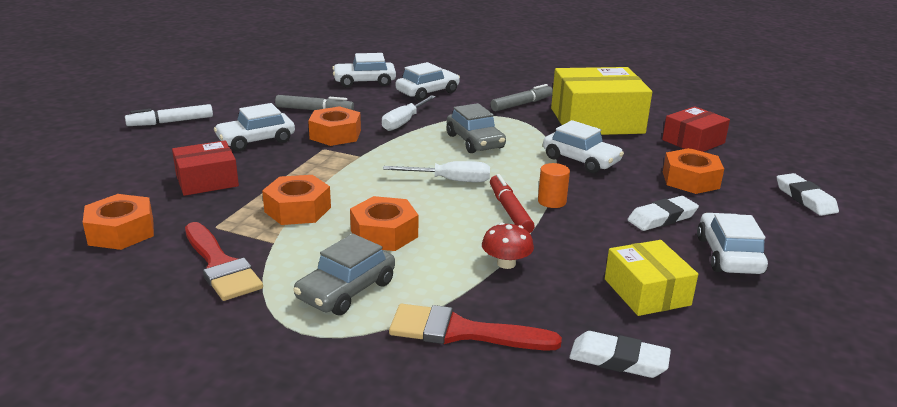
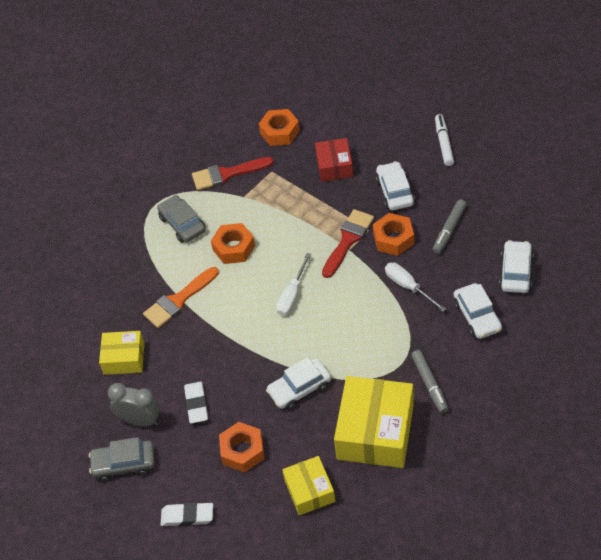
camera: 115 degrees right, 25 degrees up
orange nut [262,175,331,225] -> none
red brush [389,304,562,351] -> red brush moved to [322,209,374,278]
grey car [447,103,506,153] -> grey car moved to [89,437,155,481]
red mushroom [482,223,534,269] -> orange brush [143,267,219,328]
red marker [490,174,535,233] -> none
orange cylinder [538,163,570,208] -> none
white eraser [569,331,671,378] -> none
red box [662,106,730,152] -> yellow box [282,456,335,515]
white car [697,213,768,274] -> grey clock [108,383,160,427]

